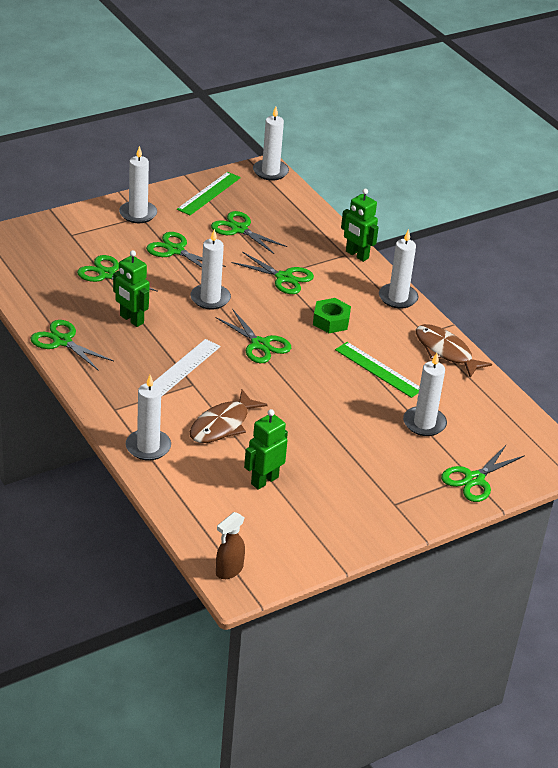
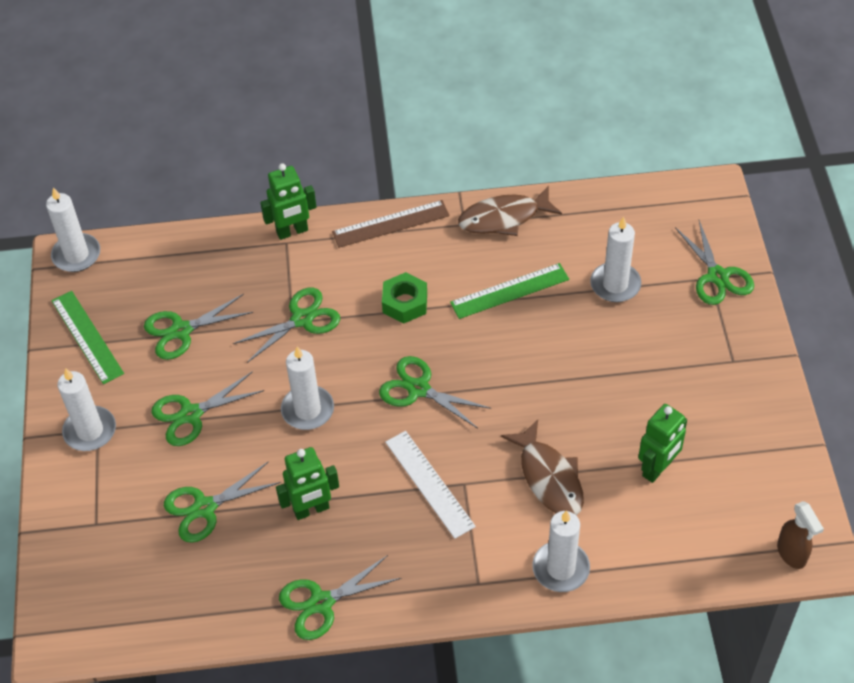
camera: 60 degrees left, 15 degrees up
green scissors [216,309,291,363] -> green scissors turned 135 degrees counterclockwise [379,356,491,429]
green robot [244,409,288,490] -> green robot turned 120 degrees counterclockwise [638,404,687,483]
white candle [379,229,418,309] -> brown ruler [332,200,449,248]

